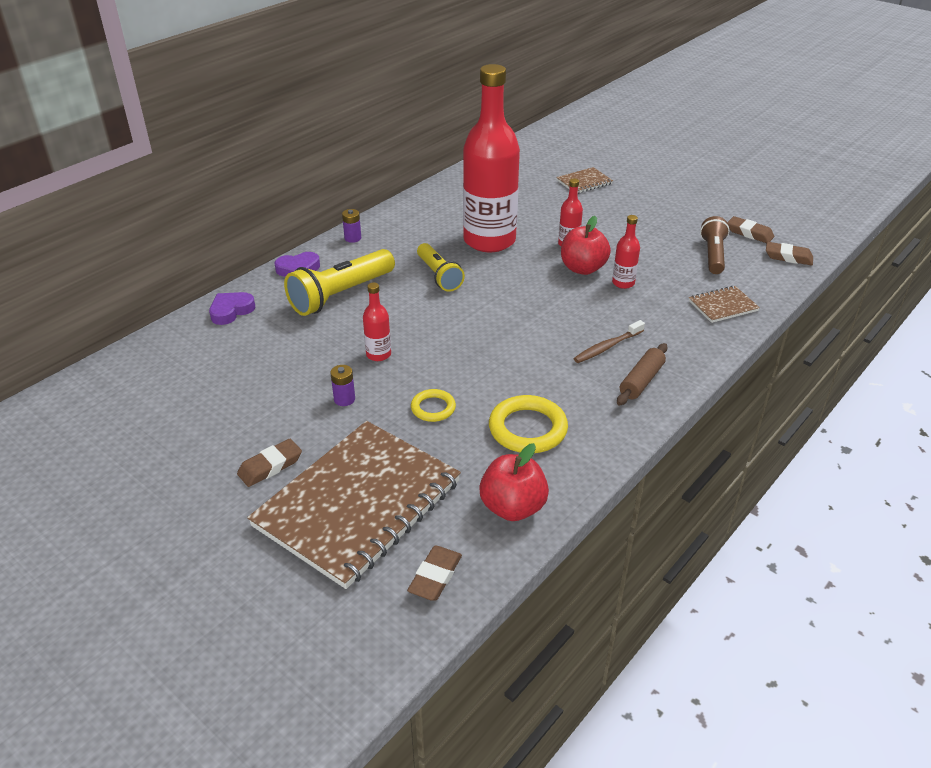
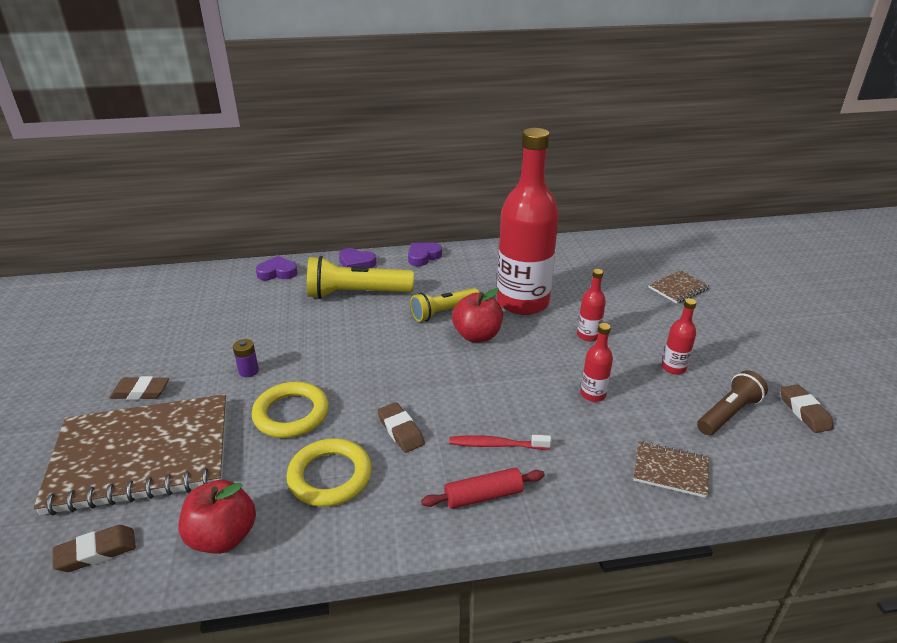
camera: 40 degrees right, 5 degrees down
purple battery [342,209,361,243] -> purple heart [408,243,442,266]
red bottle [363,282,391,361] -> red bottle moved to [662,298,697,375]
yellow ring [411,389,456,422] -> yellow ring [252,382,329,438], size x1.70
yellow flashlight [417,243,465,292] -> yellow flashlight turned 45 degrees clockwise [410,288,480,322]
brown notebook [556,167,613,194] -> brown notebook turned 45 degrees counterclockwise [648,270,710,304]
red apple [561,216,611,275] -> red apple moved to [452,288,503,342]
brown toothbrush [573,320,645,363] -> red toothbrush [449,435,551,450]
brown rolling pin [617,343,668,406] -> red rolling pin [421,467,545,509]
brown eraser [766,242,813,265] -> brown eraser moved to [377,402,425,453]

